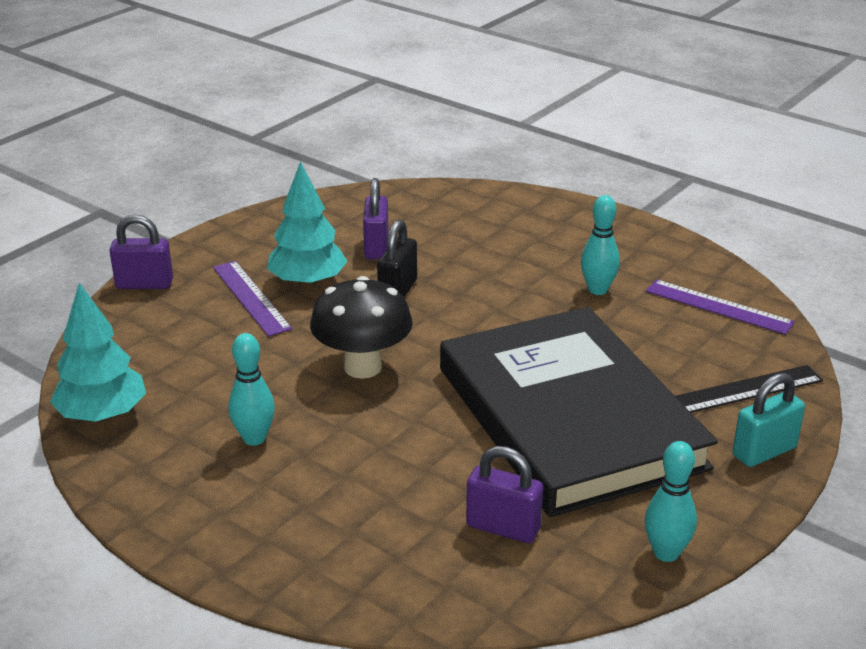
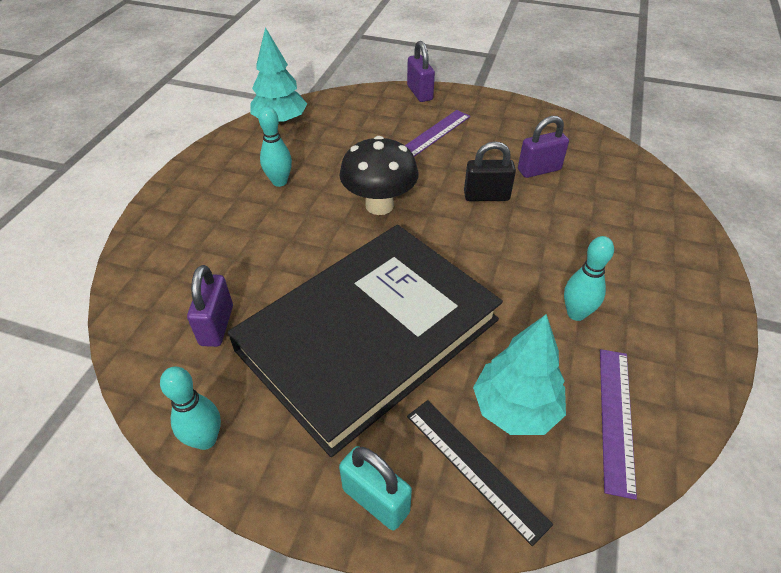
camera: 70 degrees right, 15 degrees up
turquoise tree [267,161,348,287] -> turquoise tree moved to [473,314,566,435]

